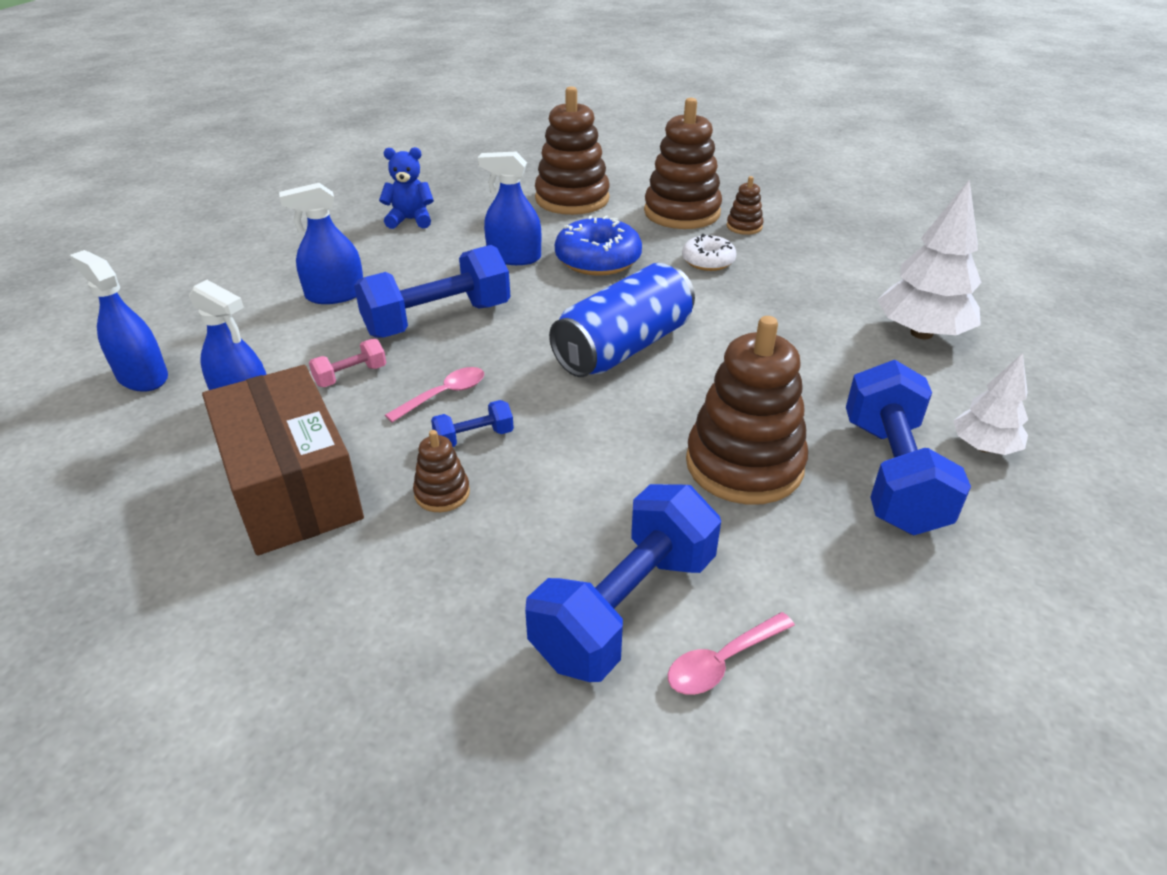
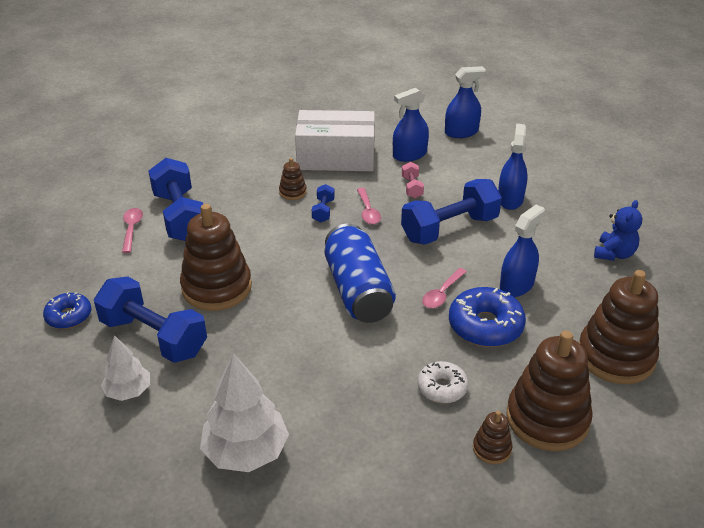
camera: 120 degrees right, 0 degrees up
brown box [202,365,364,556] -> white box [295,110,375,171]
blue dumbbell [354,245,510,338] -> blue dumbbell turned 60 degrees clockwise [401,179,502,245]
none -> blue donut [43,291,91,329]
none -> pink spoon [422,268,467,308]

